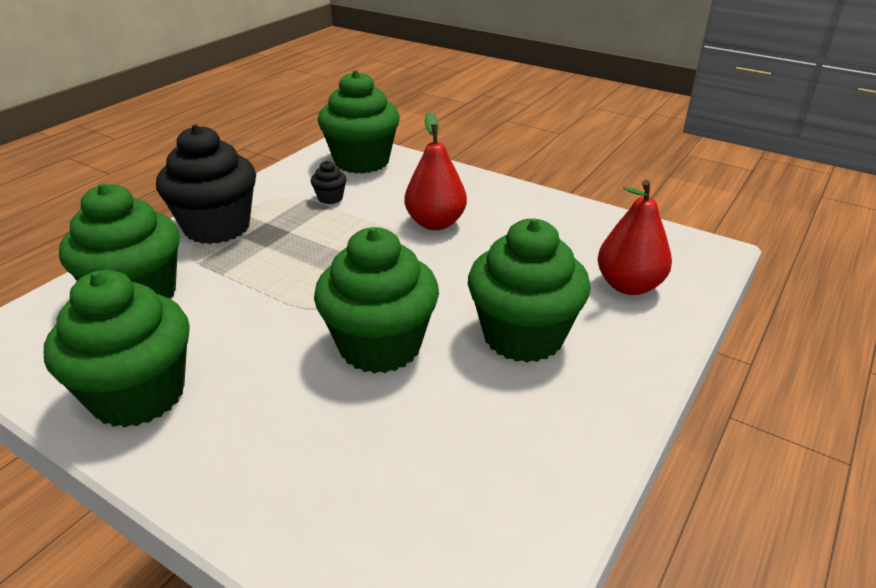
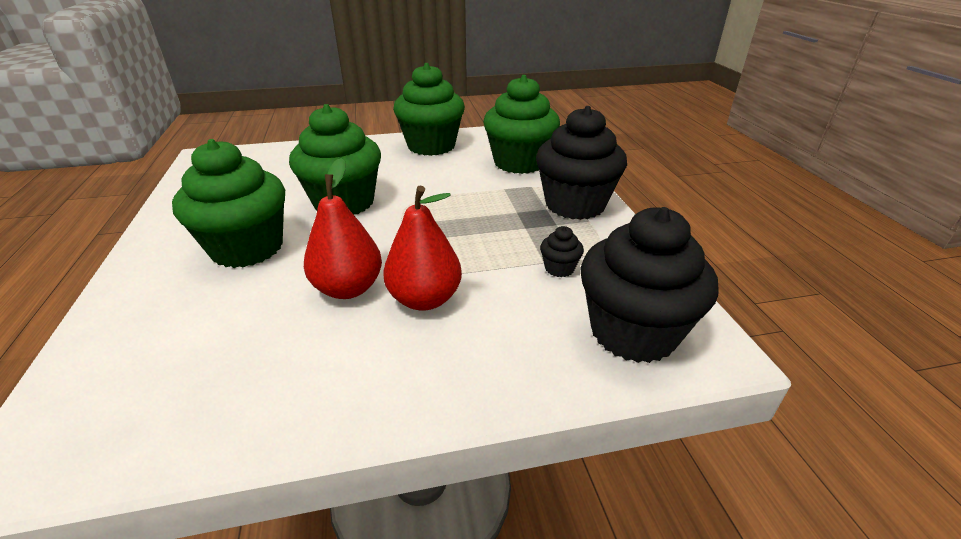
camera: 135 degrees right, 0 degrees up
green cupcake [318,70,400,174] -> black cupcake [580,207,718,363]
red pear [598,180,672,295] -> red pear moved to [304,158,382,299]

